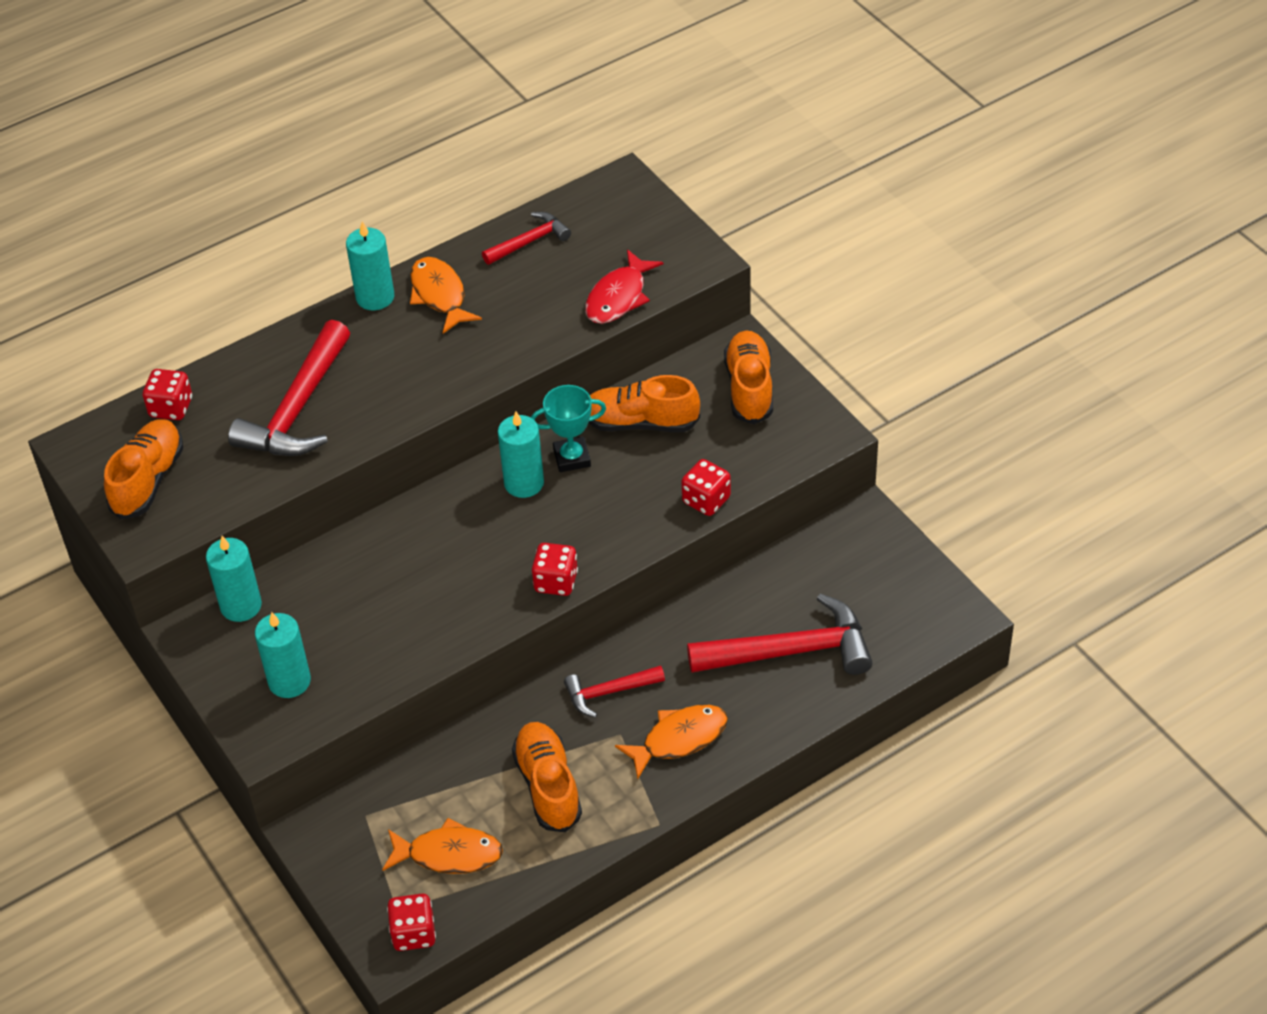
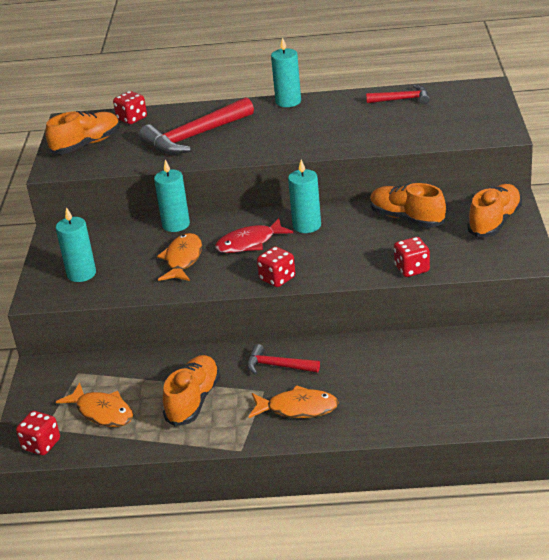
camera: 35 degrees right, 15 degrees down
turquoise candle [206,536,262,622] -> turquoise candle moved to [154,159,190,232]
orange fish [410,257,482,334] -> orange fish moved to [157,233,202,281]
turquoise trophy [531,385,606,472] -> none
red fish [585,249,663,324] -> red fish moved to [215,218,293,253]
red hammer [687,594,872,675] -> none

